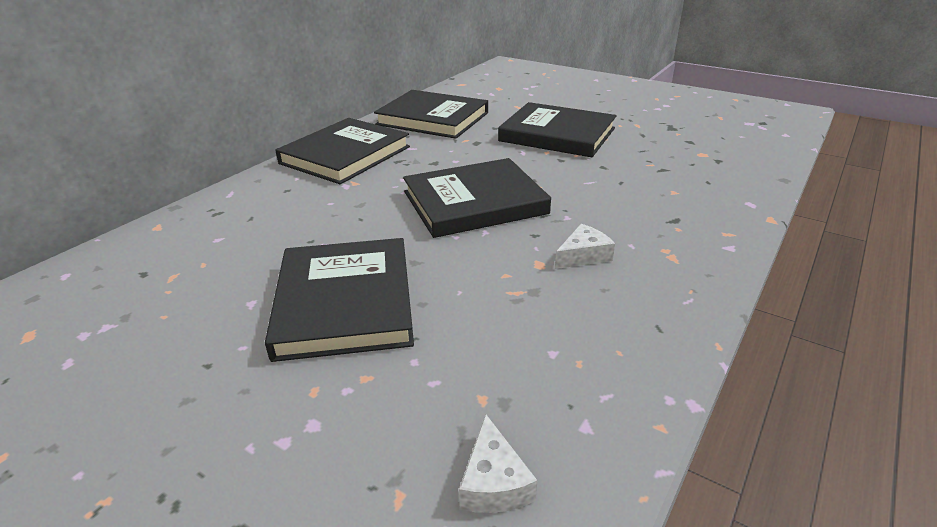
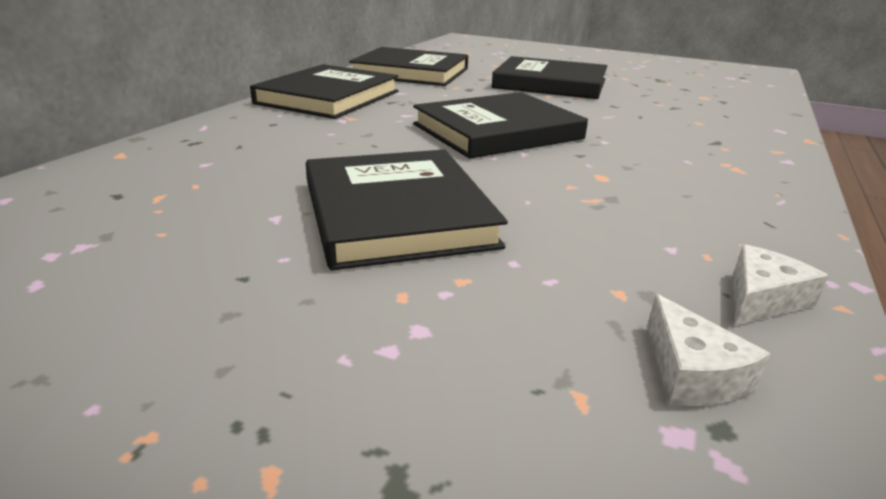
camera: 10 degrees left, 5 degrees down
white cheese [555,224,615,269] -> white cheese moved to [734,244,829,325]

